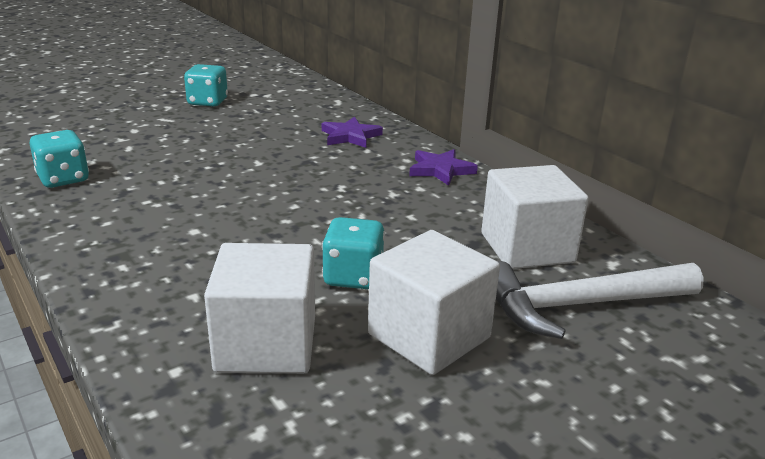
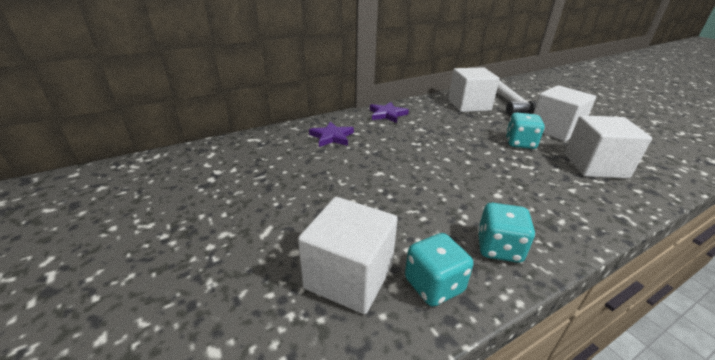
camera: 85 degrees left, 5 degrees up
turquoise dice [184,64,228,107] -> turquoise dice moved to [478,203,535,263]
none -> white cube [298,197,398,314]

